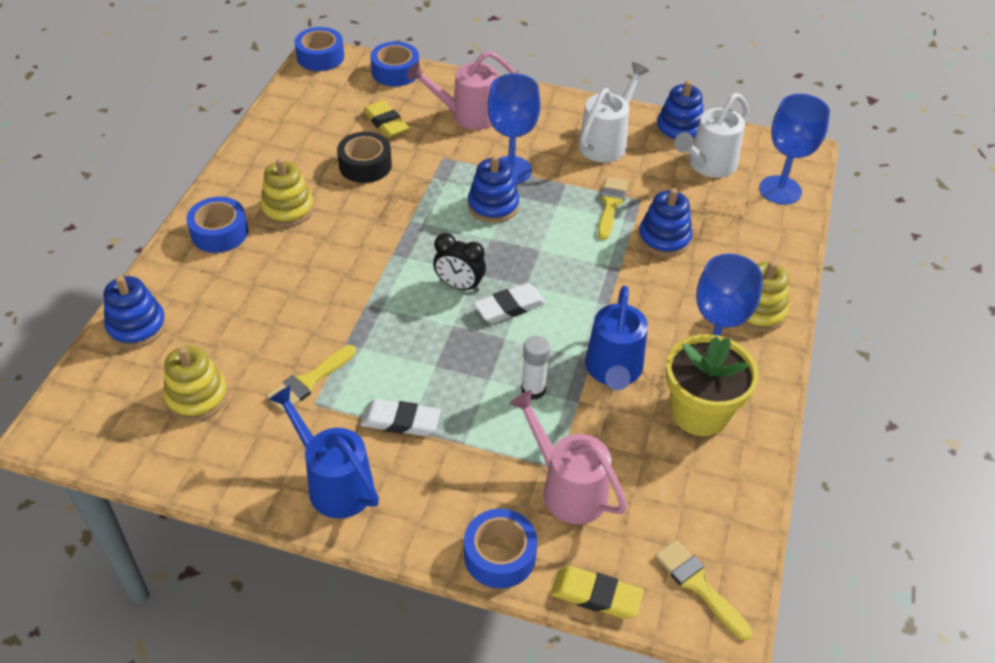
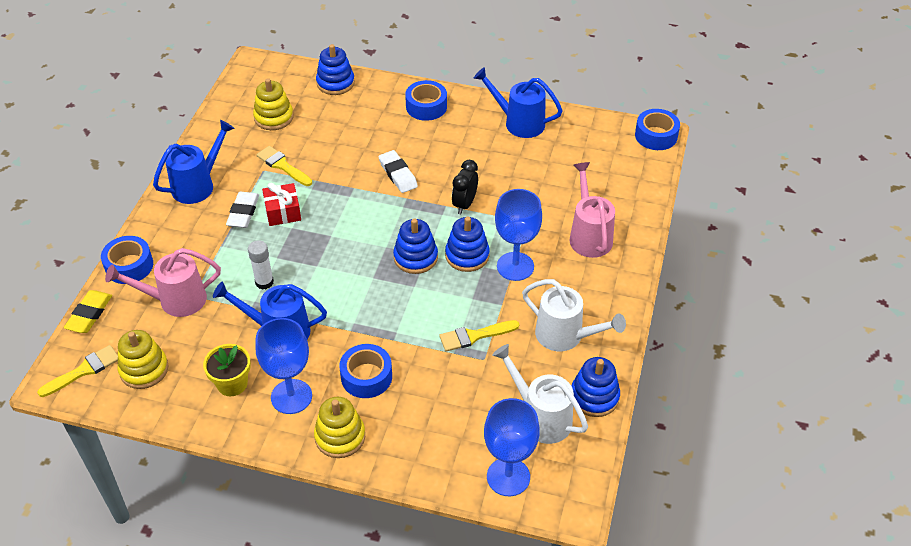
camera: 90 degrees right, 0 degrees up
yellow stacking toy [260,158,314,227] -> yellow stacking toy moved to [118,330,168,389]
black tape [337,132,392,183] -> none
yellow eraser [363,101,409,138] -> none
blue tape [370,42,419,86] -> blue tape moved to [339,344,392,398]
black clock [433,233,486,292] -> black clock moved to [452,160,478,214]
white eraser [474,283,546,323] -> white eraser moved to [378,150,418,193]
pink watering can [509,390,627,524] -> pink watering can turned 150 degrees counterclockwise [105,248,221,317]
yellow brush [598,177,628,240] -> yellow brush turned 150 degrees clockwise [439,320,519,352]
blue stacking toy [638,188,692,257] -> blue stacking toy moved to [393,219,438,274]
yellow flower pot [666,334,758,436] -> yellow flower pot [203,344,251,396], size x0.65
none -> red gift [262,183,301,226]
none -> blue watering can [474,67,563,138]

